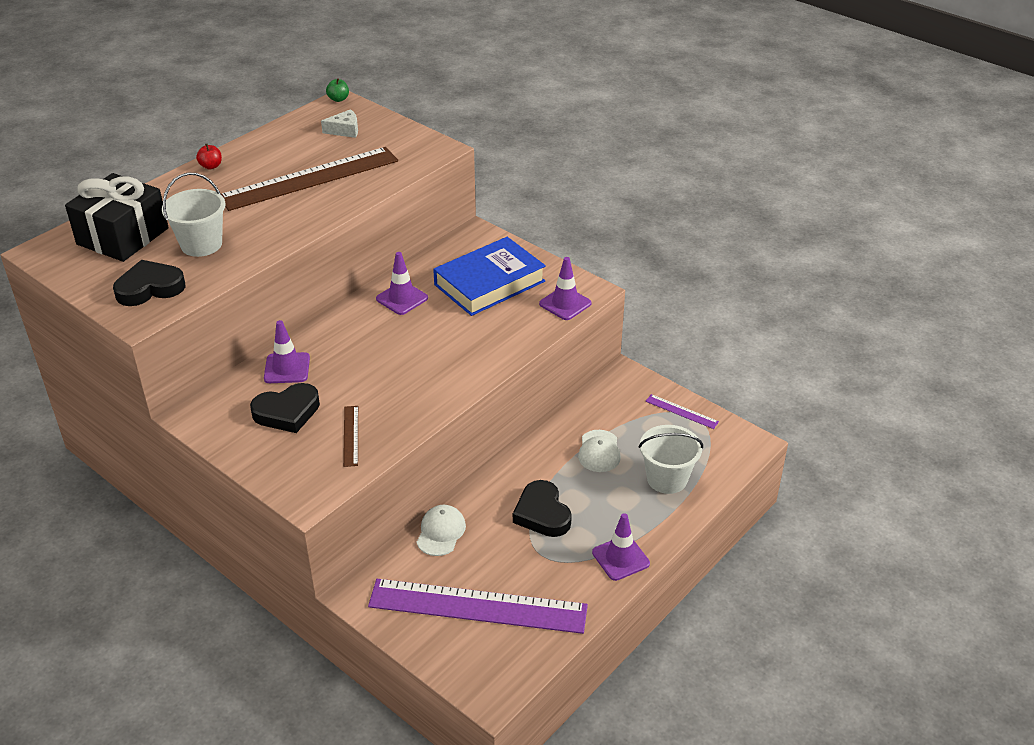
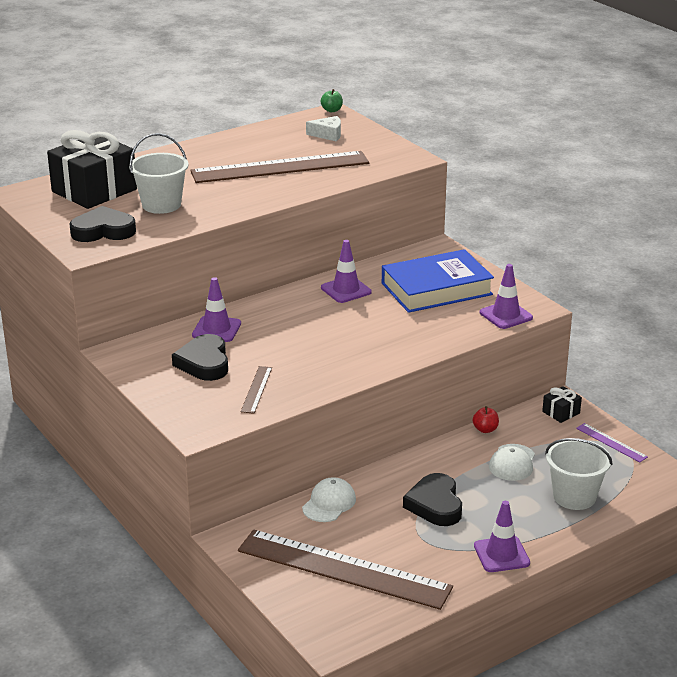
camera: 15 degrees right, 10 degrees down
red apple [196,144,222,169] -> red apple moved to [473,406,499,433]
black heart [250,383,320,433] -> black heart turned 90 degrees clockwise [172,334,228,381]
purple ruler [368,579,588,634] -> brown ruler [238,529,453,610]
none -> black gift [542,386,582,423]

